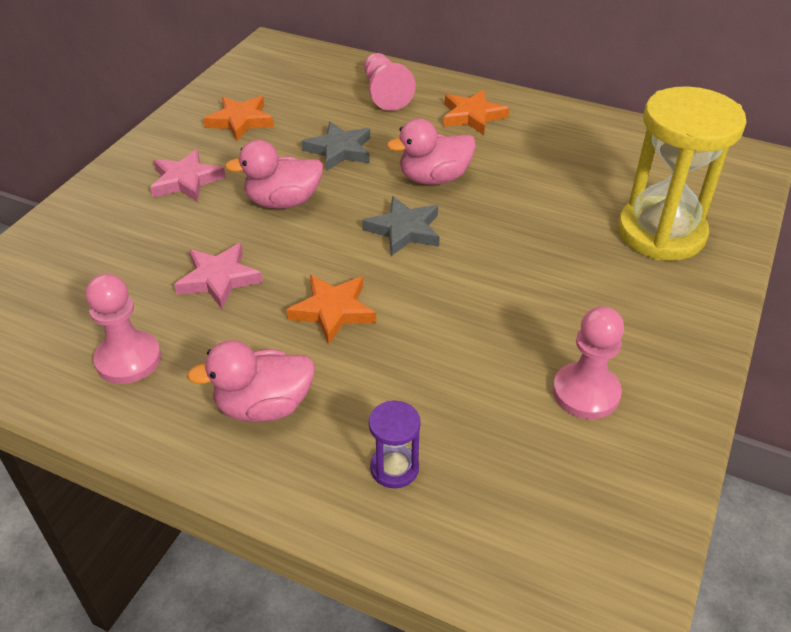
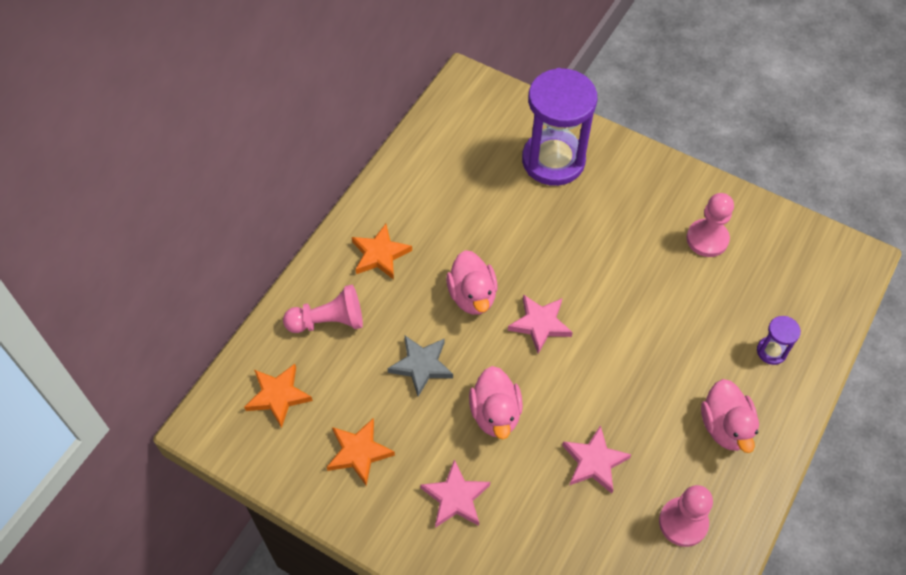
camera: 85 degrees left, 15 degrees up
orange star [286,275,376,345] -> orange star moved to [244,364,313,428]
grey star [362,196,440,256] -> pink star [508,294,573,354]
yellow hourglass [618,86,747,261] -> purple hourglass [522,68,597,186]

